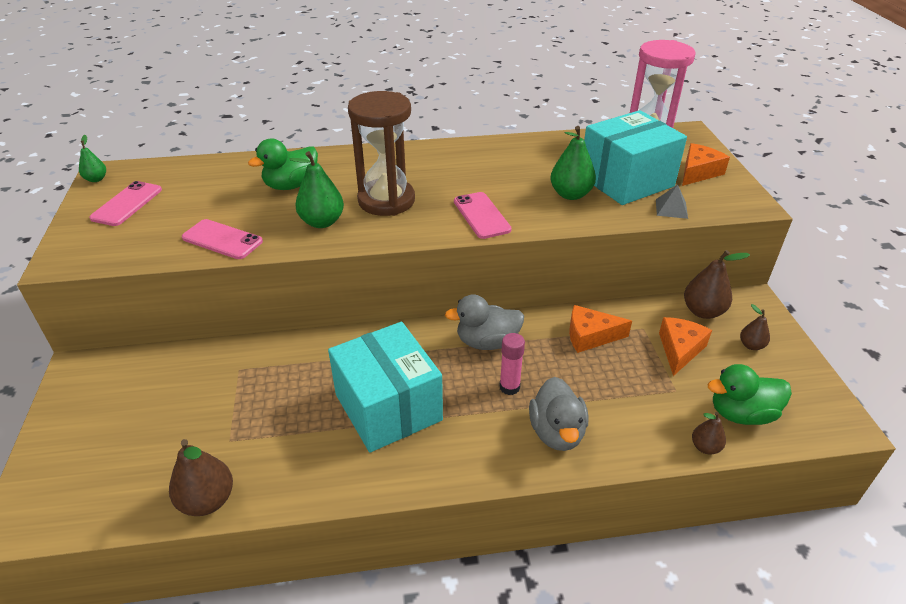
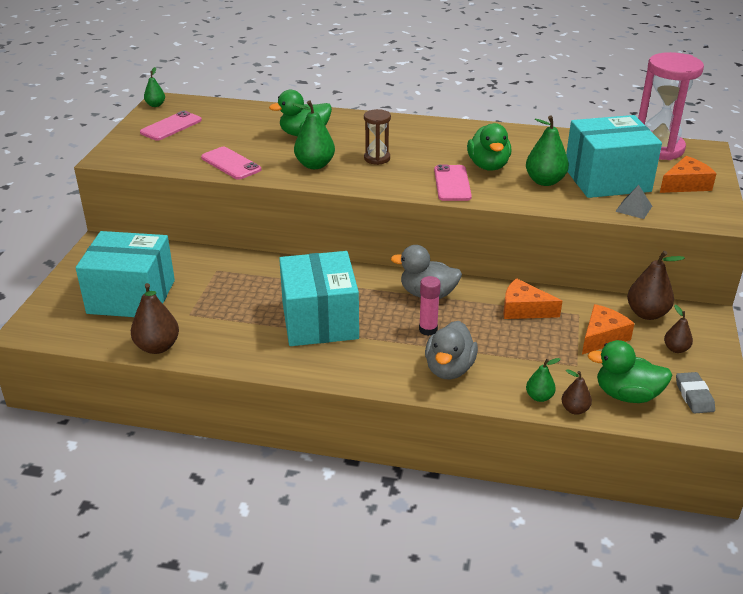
camera: 20 degrees right, 5 degrees down
brown hourglass [348,91,415,216] -> brown hourglass [364,109,391,165], size x0.51
none -> turquoise box [76,231,175,317]
none -> green duck [467,123,511,171]
none -> green pear [526,358,560,402]
none -> grey eraser [676,372,715,413]

